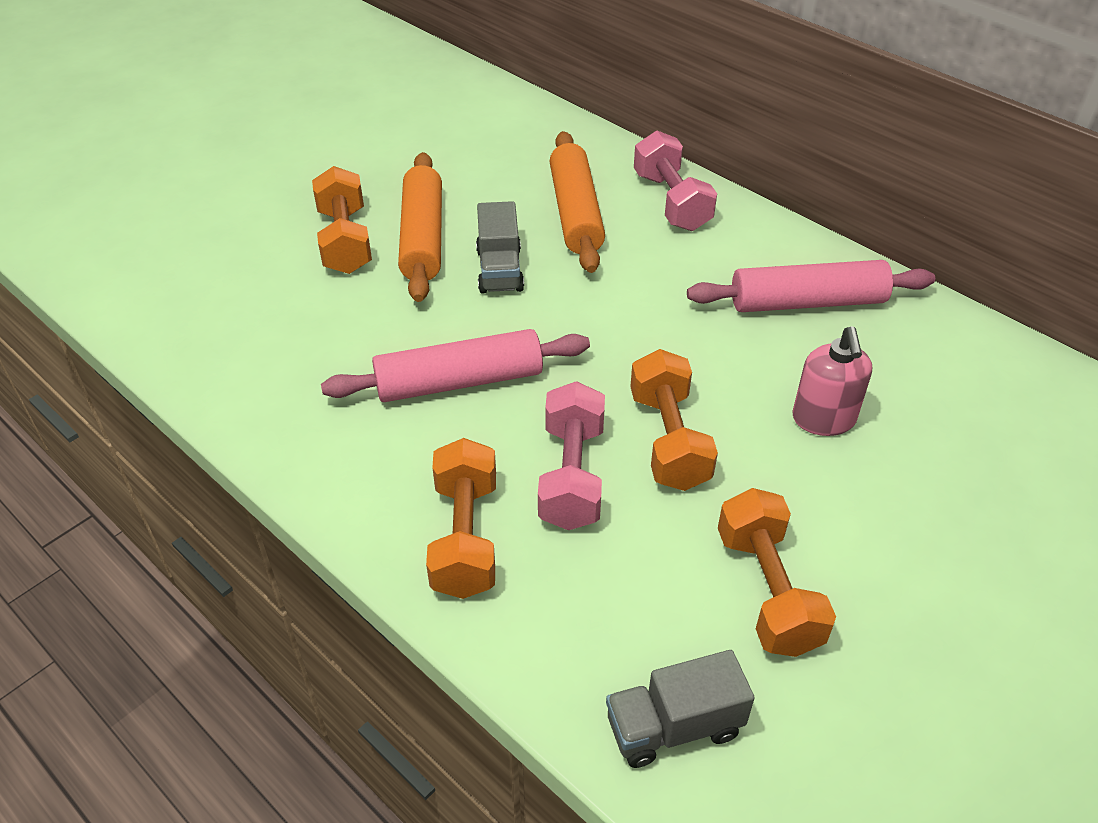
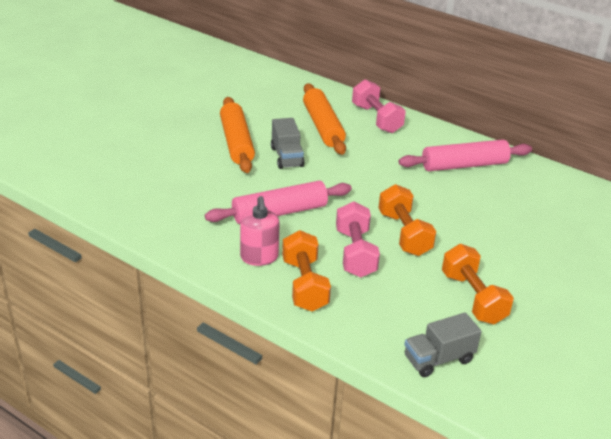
camera: 10 degrees left, 10 degrees down
orange dumbbell [312,166,372,274] -> none
pink soap dispenser [793,326,872,436] -> pink soap dispenser moved to [240,196,280,266]

